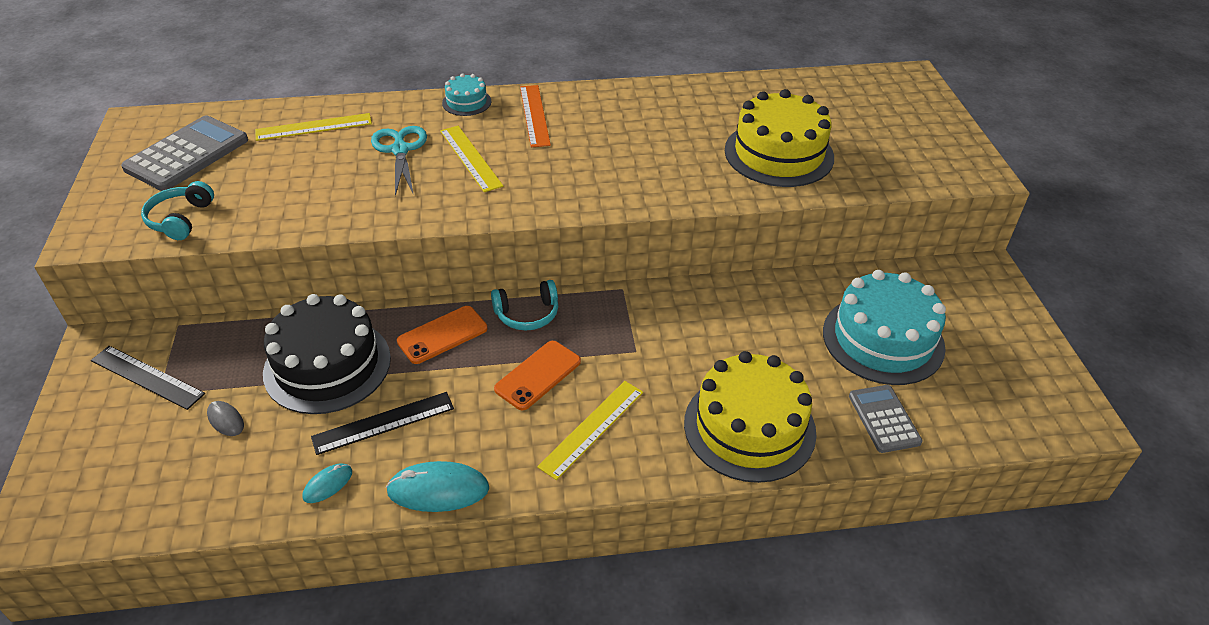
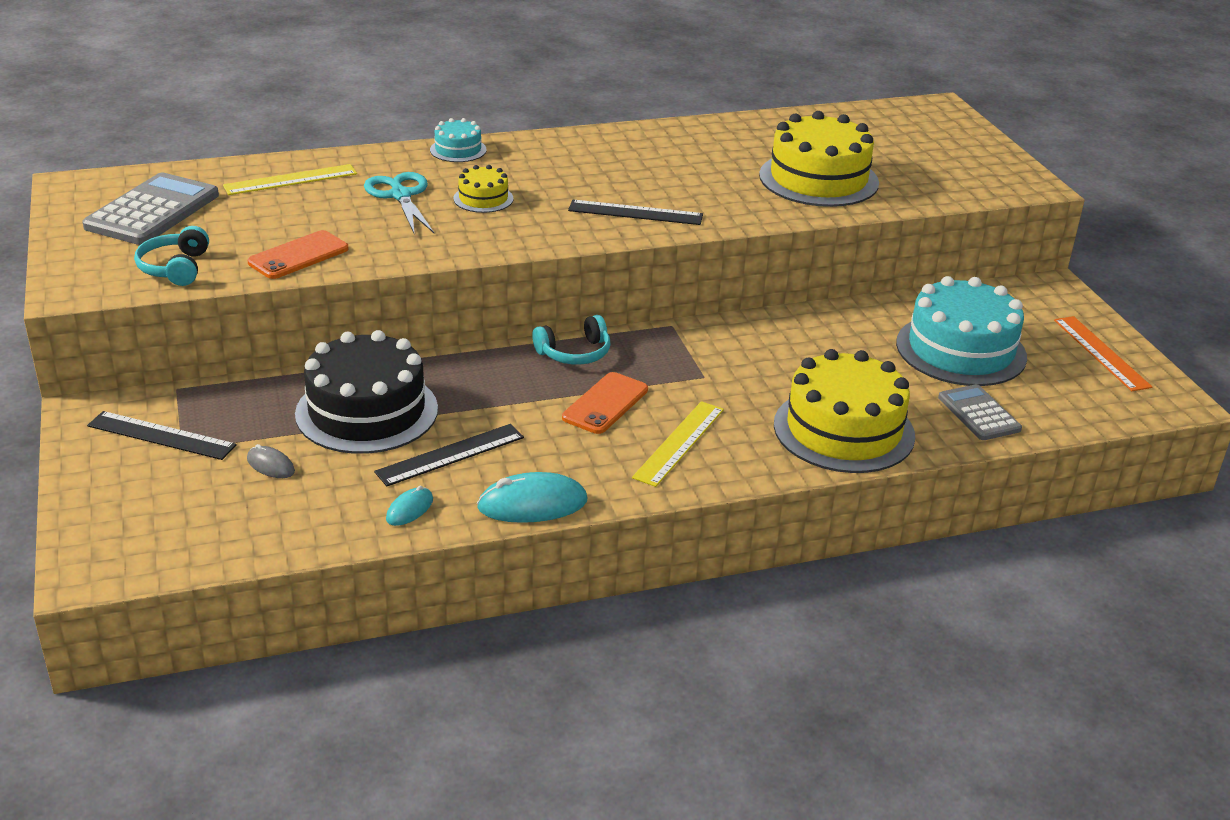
camera: 10 degrees left, 10 degrees down
orange phone [397,306,487,364] -> orange phone moved to [248,230,349,279]
yellow ruler [440,126,503,192] -> yellow cake [453,165,514,213]
orange ruler [520,85,551,147] -> orange ruler moved to [1054,316,1152,391]
none -> black ruler [568,200,703,225]

